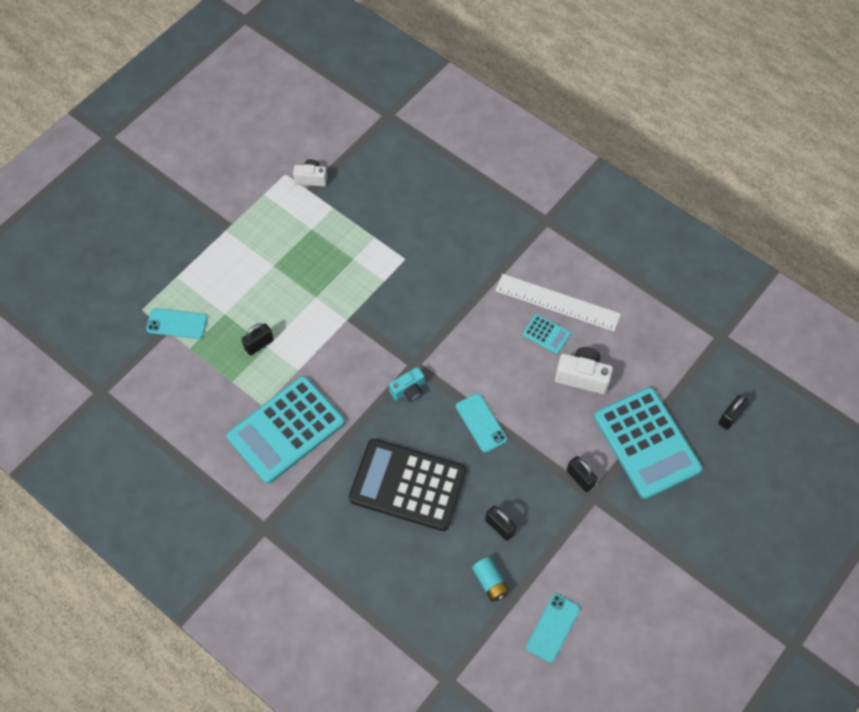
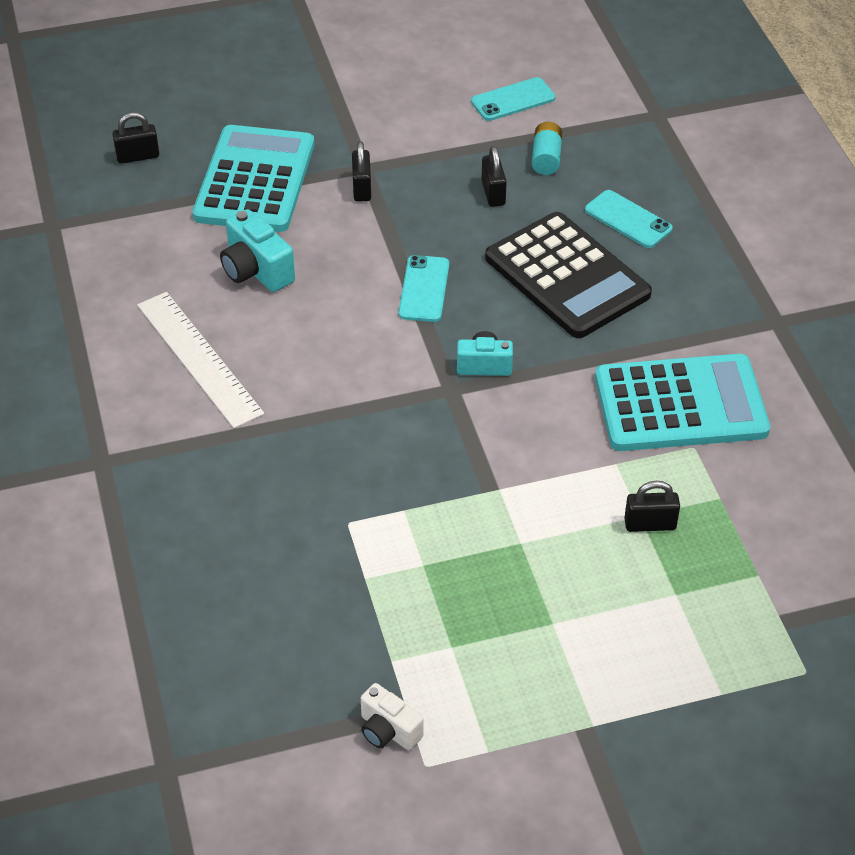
camera: 145 degrees left, 15 degrees down
turquoise phone [146,308,208,339] -> turquoise phone moved to [585,190,673,248]
turquoise calculator [522,314,571,354] -> none
white camera [555,347,613,394] -> turquoise camera [220,209,295,292]

